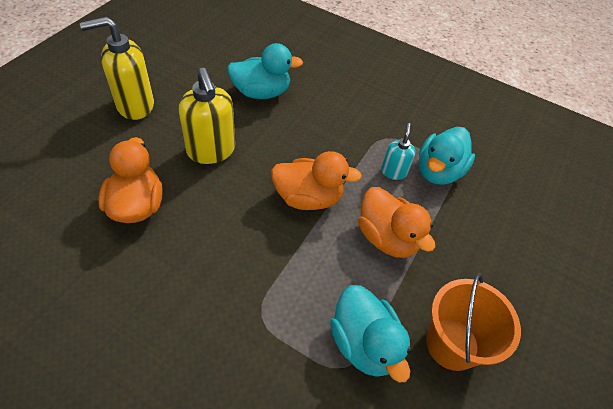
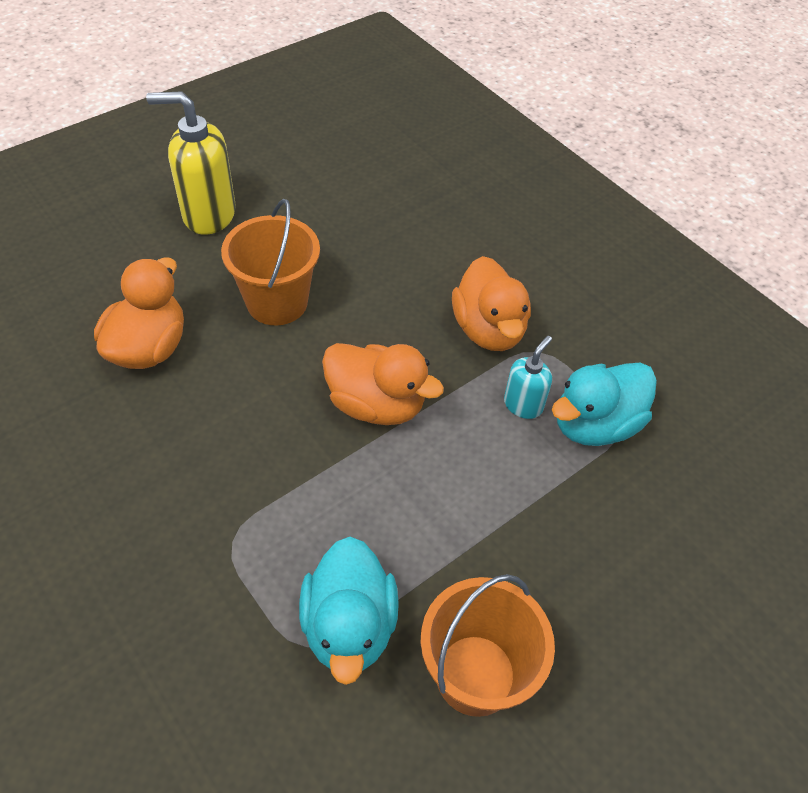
camera: 25 degrees right, 0 degrees up
yellow soap dispenser [178,68,235,164] -> orange bucket [221,199,320,326]
turquoise duck [227,43,303,99] -> none
orange duck [358,187,435,258] -> orange duck moved to [452,256,531,351]

